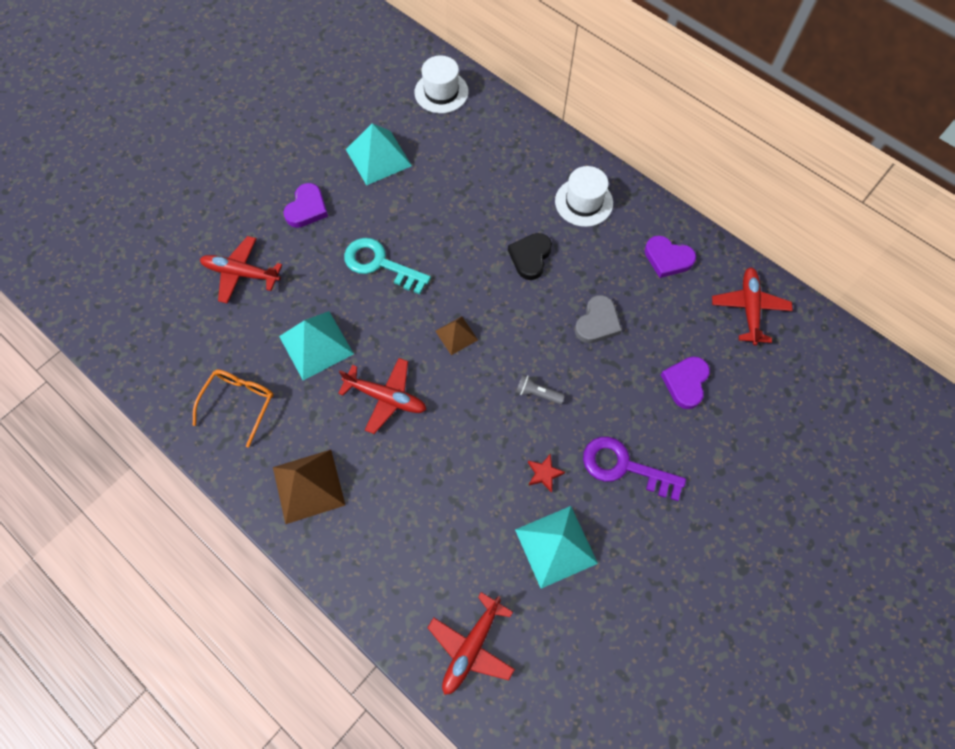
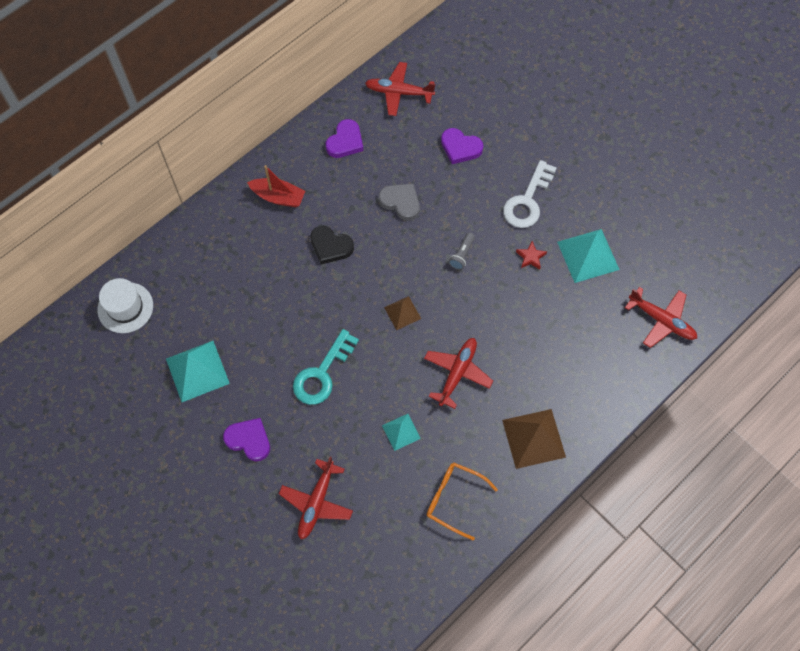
camera: 85 degrees left, 0 degrees up
turquoise pyramid [279,311,354,380] -> turquoise pyramid [382,414,421,451], size x0.57
white hat [555,166,613,227] -> red boat [247,165,305,207]
purple key [583,437,686,501] -> white key [503,160,557,228]

